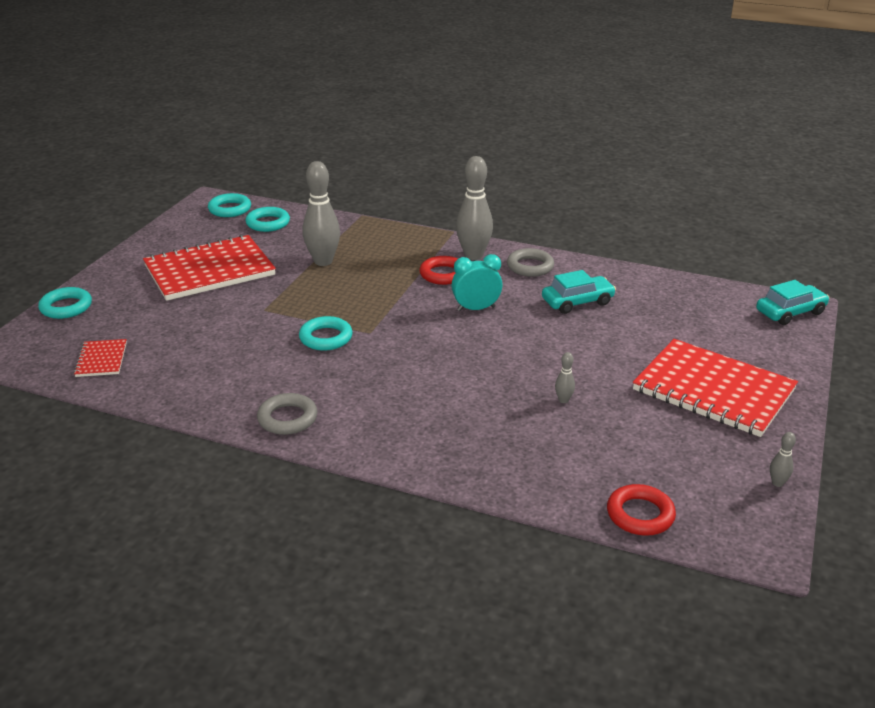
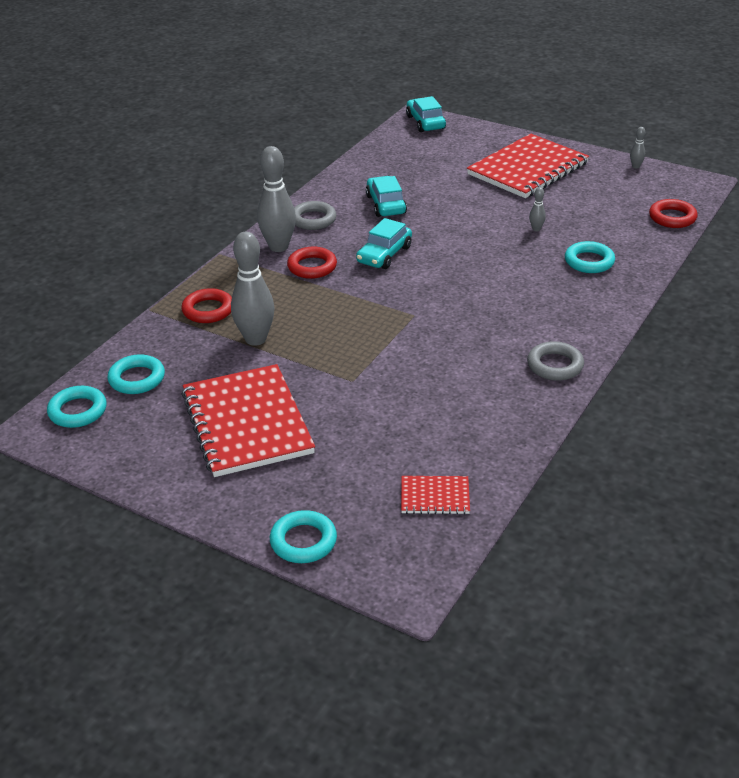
camera: 80 degrees left, 5 degrees up
turquoise ring [299,316,353,351] -> turquoise ring moved to [565,241,615,273]
turquoise clock [451,254,503,311] -> turquoise car [356,218,412,269]
none -> red ring [181,288,232,323]

